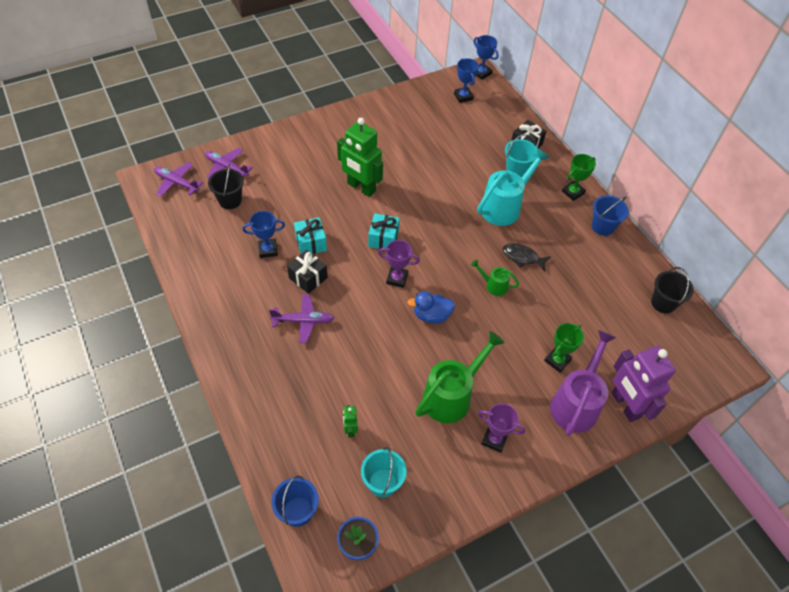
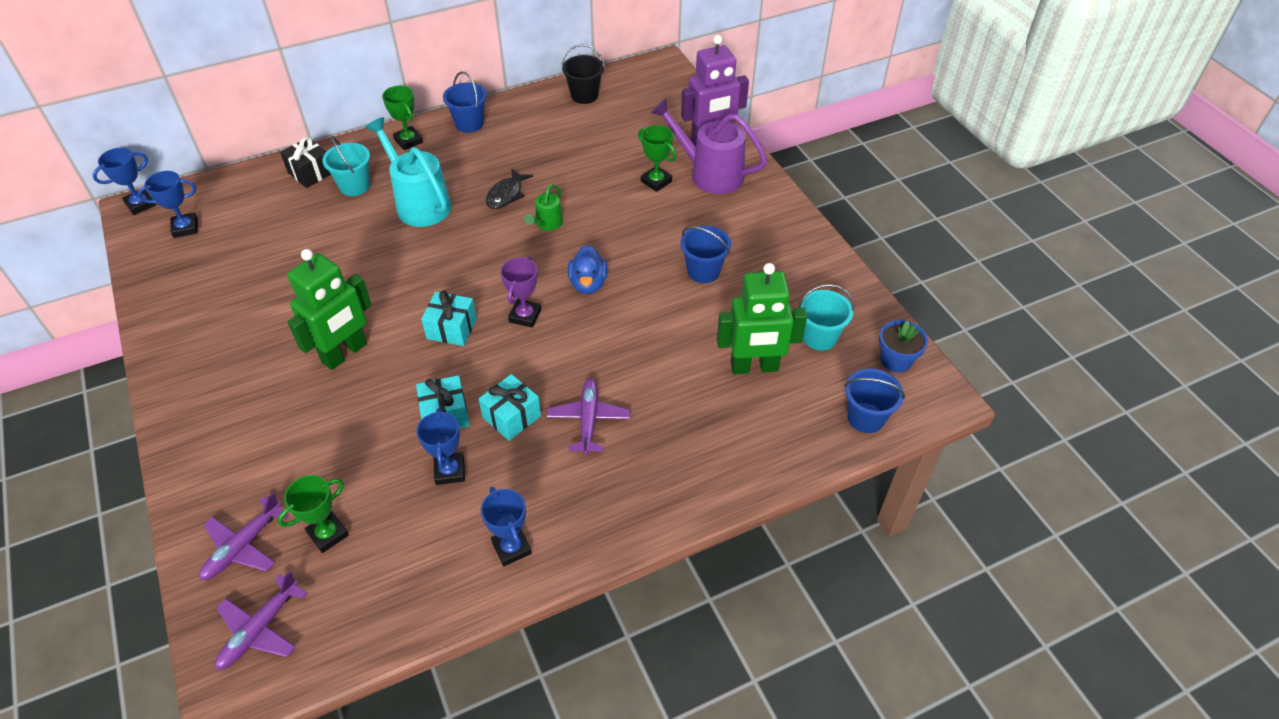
camera: 85 degrees left, 5 degrees down
black bucket [208,164,244,209] -> green trophy [278,475,349,553]
black gift [287,250,328,294] -> turquoise gift [479,374,541,441]
green robot [343,405,358,438] -> green robot [717,263,807,374], size x2.26
green watering can [415,331,505,423] -> blue bucket [680,226,731,283]
purple trophy [478,404,525,453] -> none
none -> blue trophy [481,487,532,566]

